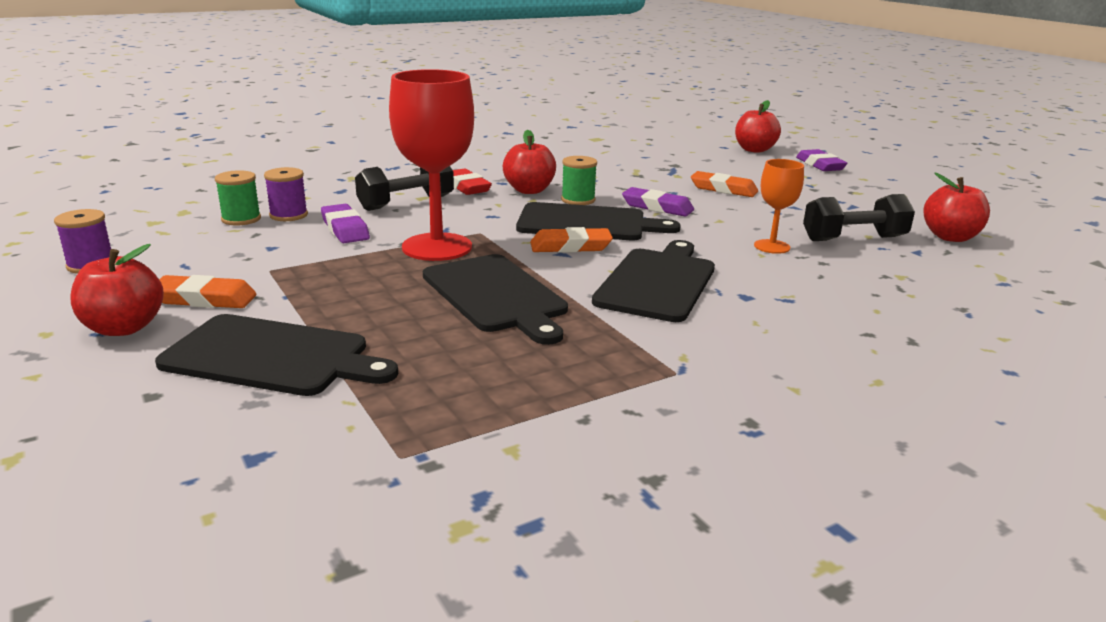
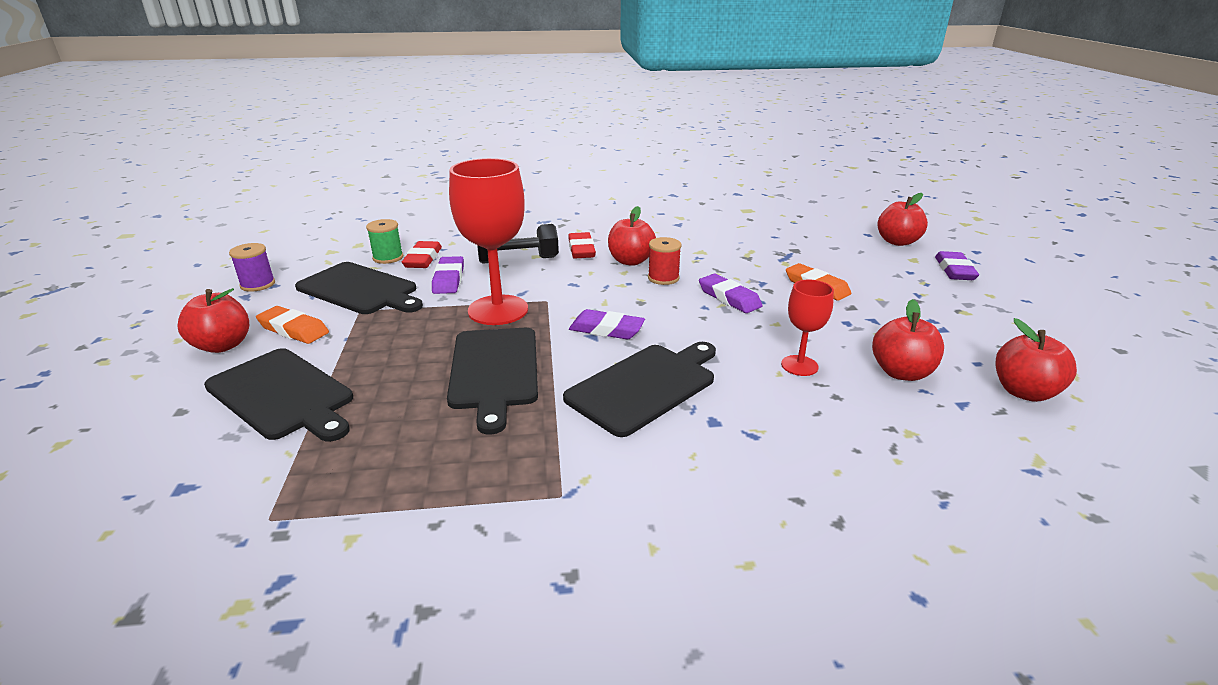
camera: 25 degrees right, 5 degrees up
purple spool [264,167,308,221] -> red eraser [402,241,442,268]
black cutting board [516,202,681,240] -> black cutting board moved to [295,262,423,314]
orange eraser [530,227,613,253] -> purple eraser [569,309,645,339]
green spool [561,156,597,205] -> red spool [648,237,682,285]
orange goblet [754,159,804,254] -> red goblet [781,280,834,376]
black dumbbell [803,194,915,241] -> red apple [872,299,944,381]

